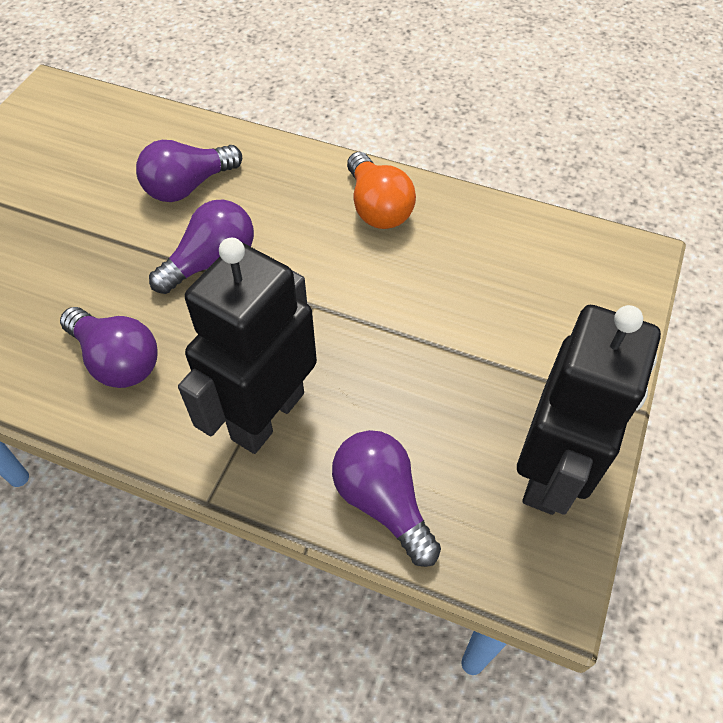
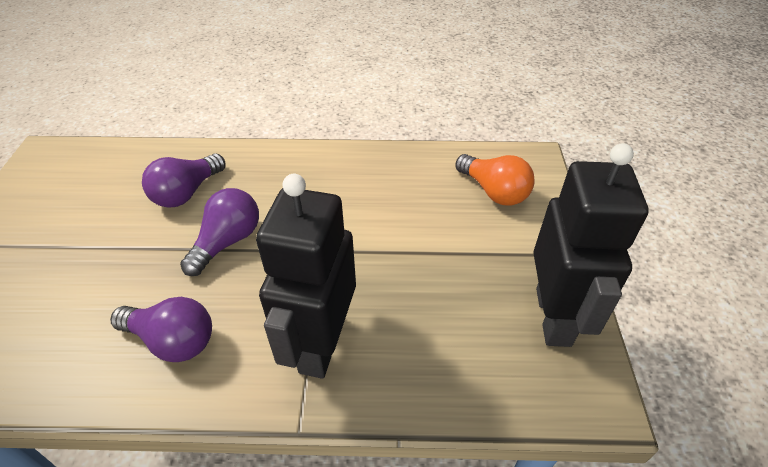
camera: 20 degrees left, 10 degrees down
purple light bulb [332,430,441,567] -> none
orange light bulb [347,152,416,229] -> orange light bulb moved to [455,154,535,206]

